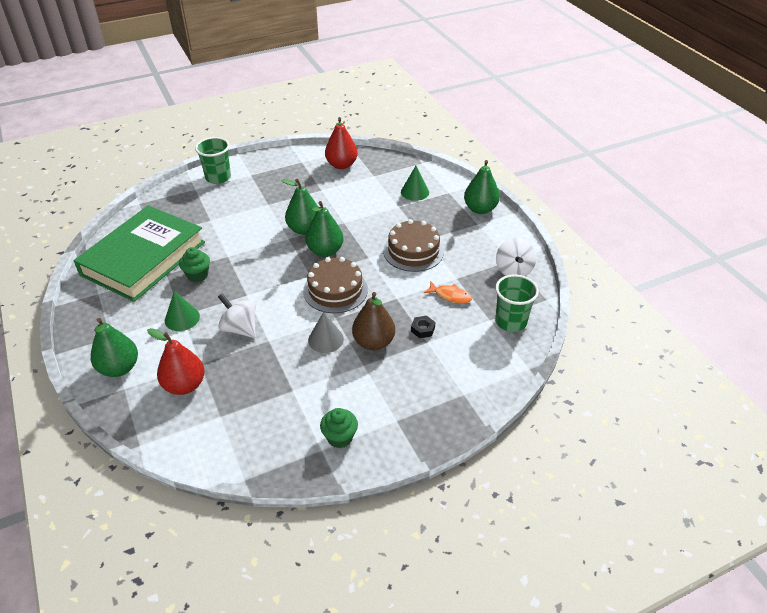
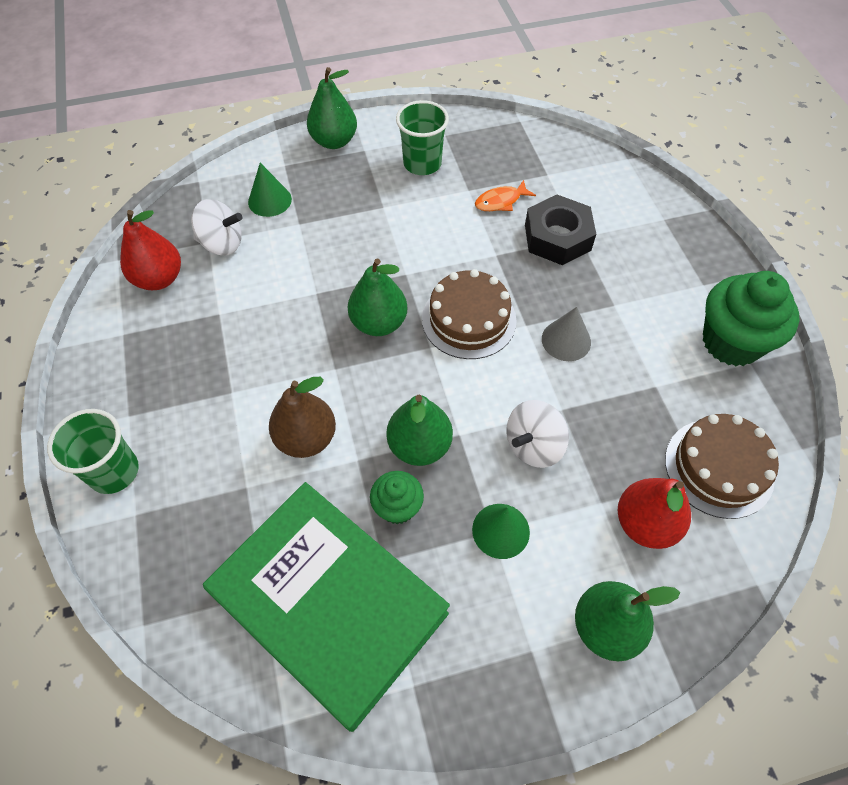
camera: 80 degrees left, 15 degrees up
green pear [281,179,318,235] -> green pear moved to [386,395,453,466]
green cupcake [320,408,358,448] -> green cupcake [703,271,799,366], size x1.86
brown pear [352,292,395,350] -> brown pear moved to [269,377,336,458]
brown cake [383,219,444,272] -> brown cake moved to [665,414,779,519]
black nut [411,316,435,338] -> black nut [525,195,596,265], size x2.25
orange fish [424,281,472,304] -> orange fish turned 150 degrees counterclockwise [475,180,536,211]
green cup [495,274,539,332] -> green cup moved to [396,100,449,175]
white spinning top [496,238,536,276] -> white spinning top moved to [191,199,243,256]

